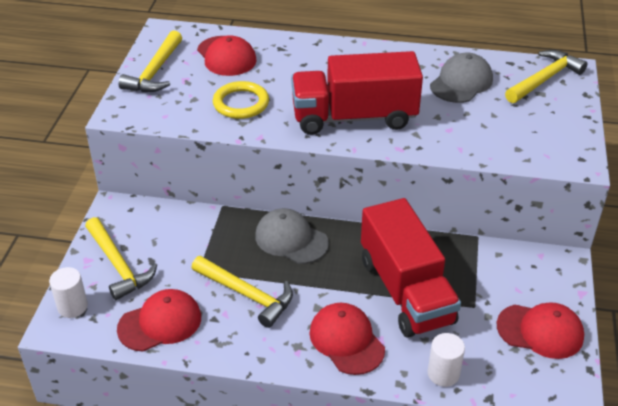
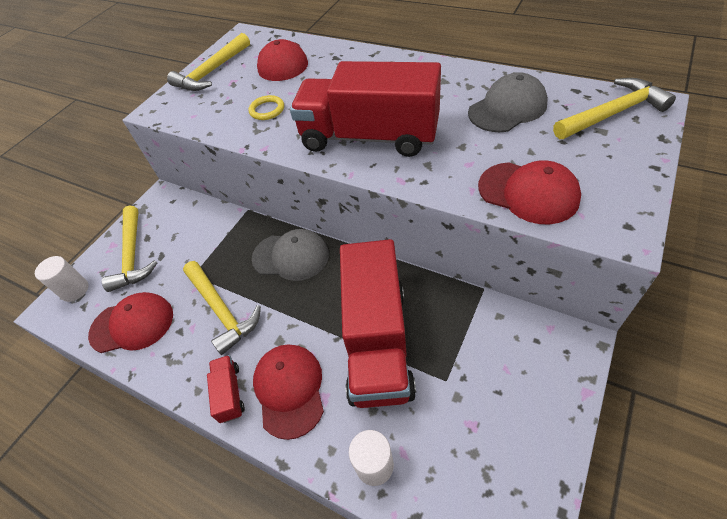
camera: 25 degrees right, 10 degrees up
yellow ring [213,81,269,119] -> yellow ring [249,95,284,120], size x0.63
grey cap [255,208,329,264] -> grey cap turned 135 degrees clockwise [252,229,329,281]
red cap [496,302,584,359] -> red cap moved to [478,160,581,224]
none -> red truck [207,355,244,423]

